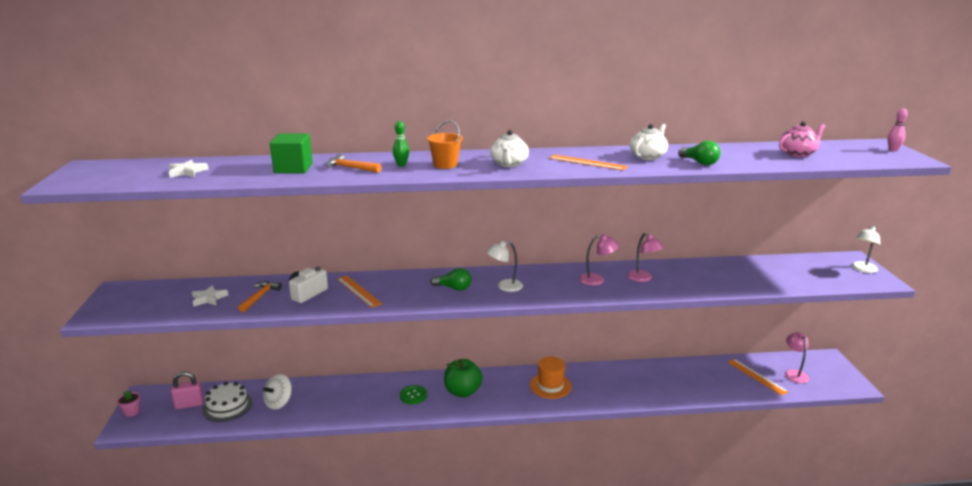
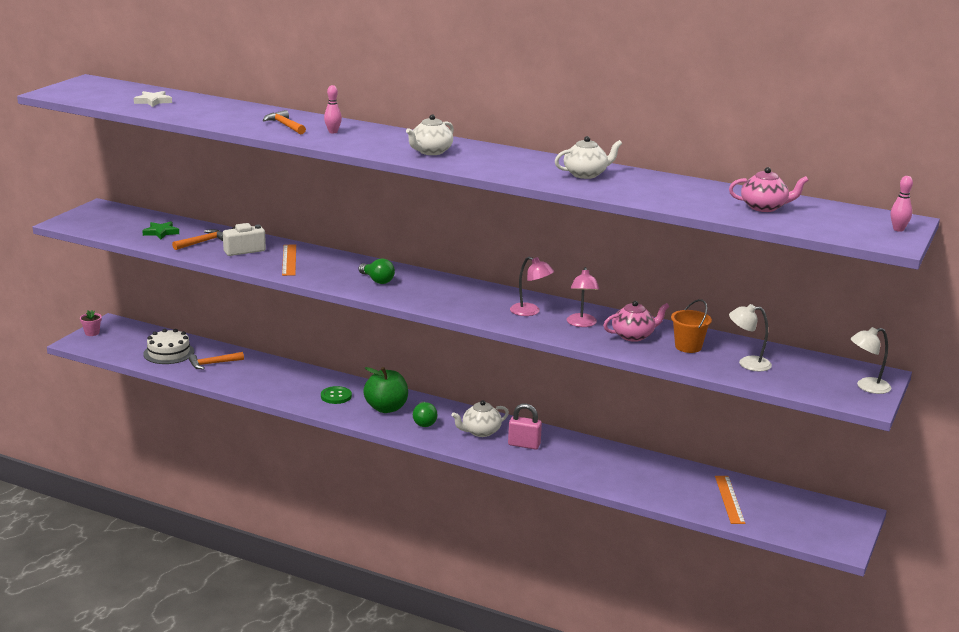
camera: 30 degrees right, 0 degrees up
pink padlock [171,371,204,409] -> pink padlock moved to [508,404,542,450]
white star [192,285,228,306] -> green star [142,221,179,239]
white spinning top [263,374,292,410] -> orange hammer [189,352,244,369]
green cube [270,133,313,173] -> none
green bowling pin [393,121,409,166] -> pink bowling pin [324,85,342,133]
orange bucket [427,120,463,169] -> orange bucket moved to [671,299,712,353]
white lamp [486,241,523,292] -> white lamp moved to [729,304,772,372]
orange hat [530,357,572,399] -> white teapot [451,400,509,437]
orange ruler [549,155,628,170] -> none
green light bulb [678,141,721,165] -> green light bulb moved to [413,402,437,427]
pink lamp [785,332,809,383] -> none
none -> pink teapot [603,301,669,342]

